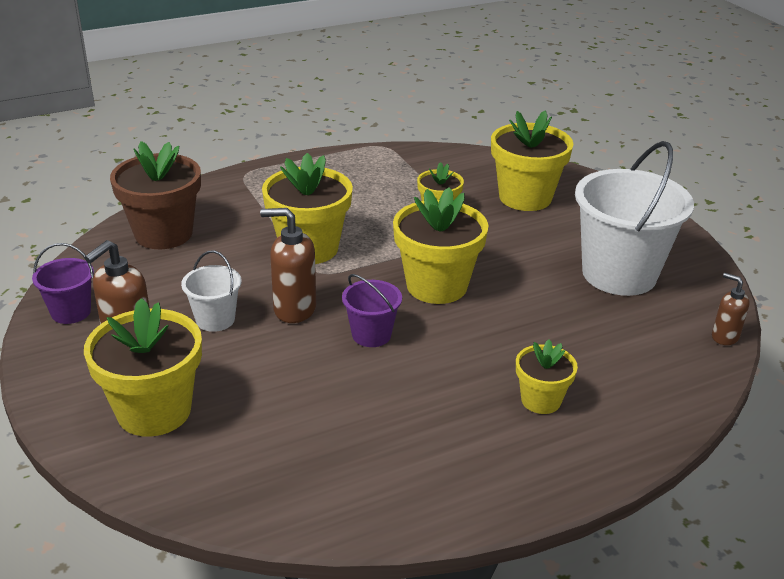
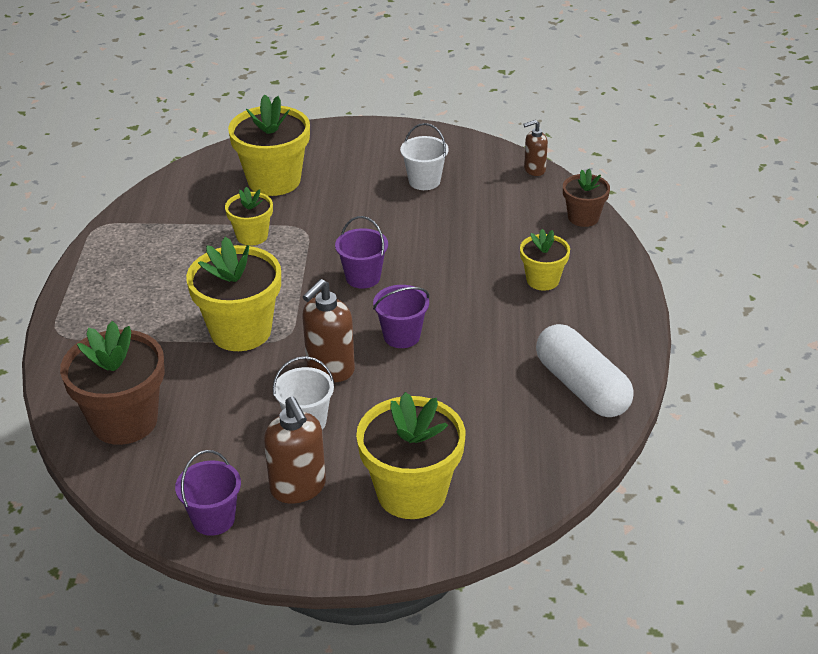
camera: 60 degrees left, 5 degrees up
yellow flower pot [393,187,488,304] -> purple bucket [335,216,388,289]
white bucket [575,141,694,296] -> white bucket [400,123,449,190], size x0.48
none -> white capsule [536,324,634,417]
none -> brown flower pot [563,169,610,227]

